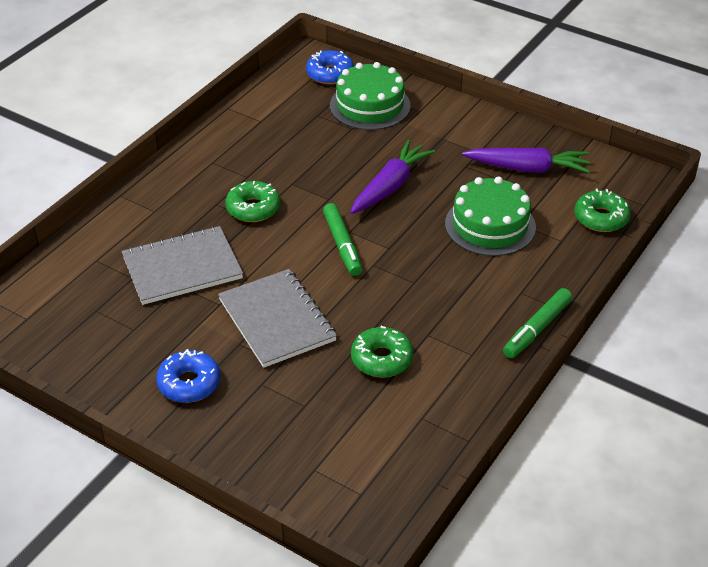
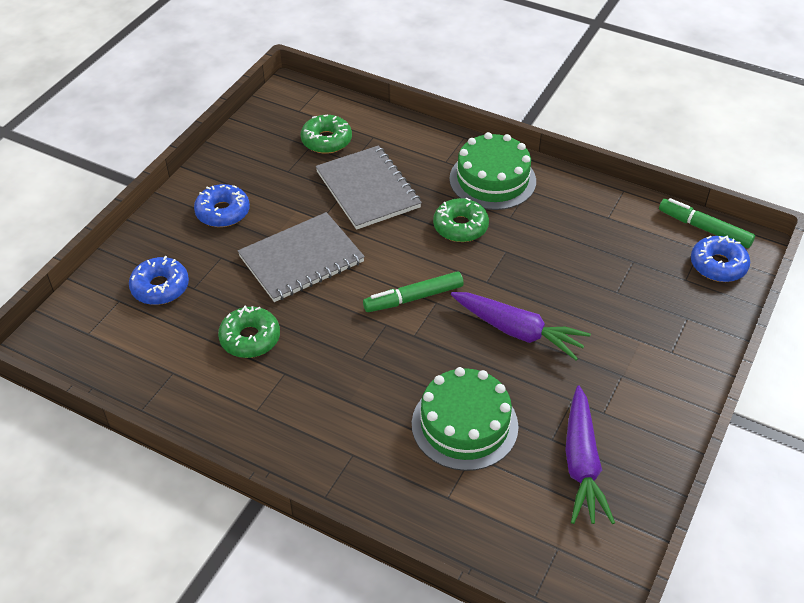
camera: 85 degrees right, 5 degrees up
green cake [330,62,411,130] -> green cake moved to [449,132,536,210]
green marker [503,288,572,358] -> green marker moved to [659,198,755,248]
green donut [574,189,631,232] -> green donut moved to [301,114,352,154]
none -> blue donut [129,256,189,305]

